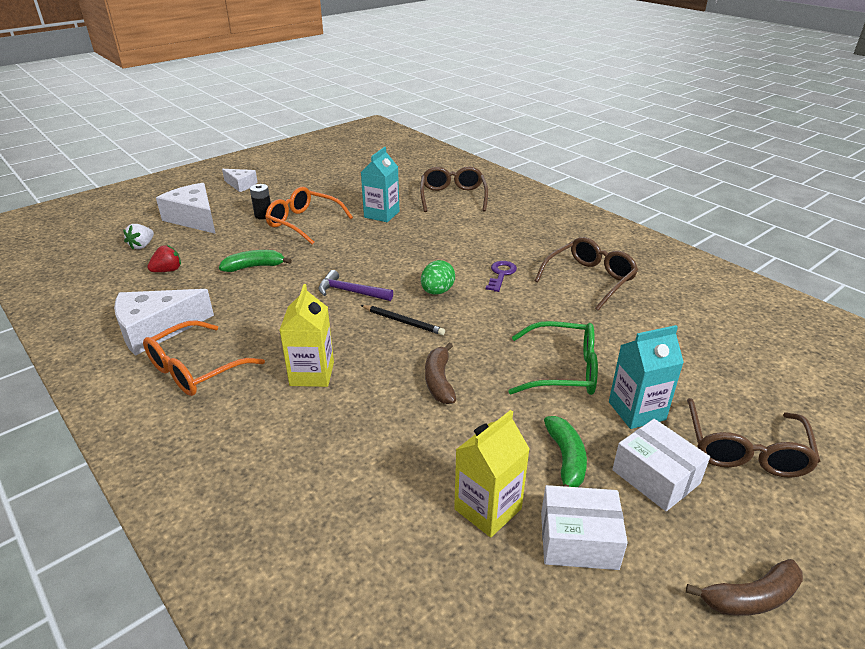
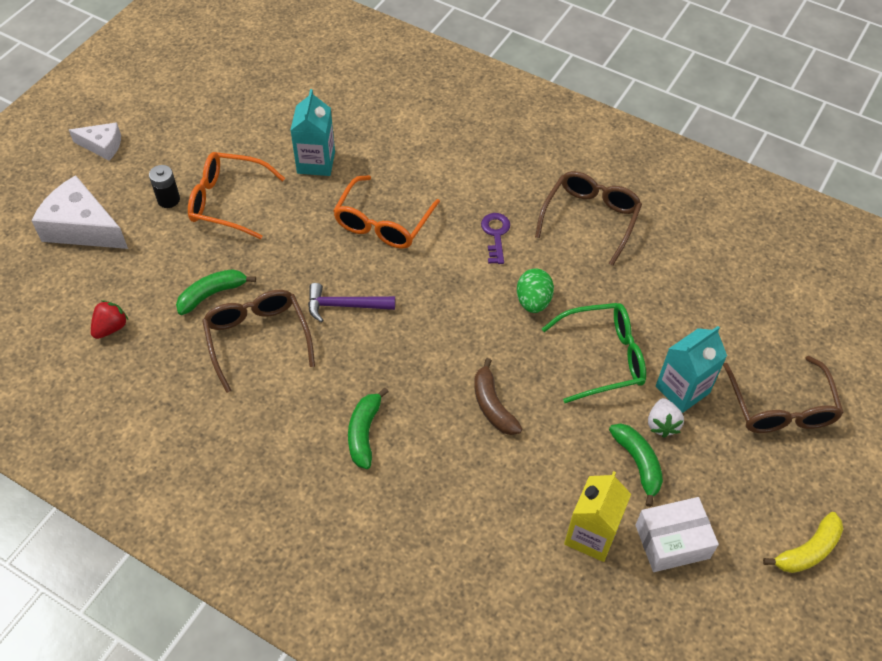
camera: 20 degrees left, 20 degrees up
white cheese [114,289,214,356] -> none
white strawberry [123,224,154,250] -> white strawberry moved to [648,398,684,438]
orange glasses [143,320,265,396] -> orange glasses moved to [333,175,440,249]
yellow carton [280,284,334,387] -> green banana [348,388,388,469]
black pencil [361,305,445,335] -> none
brown glasses [420,166,488,212] -> brown glasses moved to [202,290,315,393]
green egg [421,260,455,295] -> green egg moved to [517,269,554,313]
white box [612,419,710,511] -> none
brown banana [686,559,803,616] -> yellow banana [763,512,843,573]

